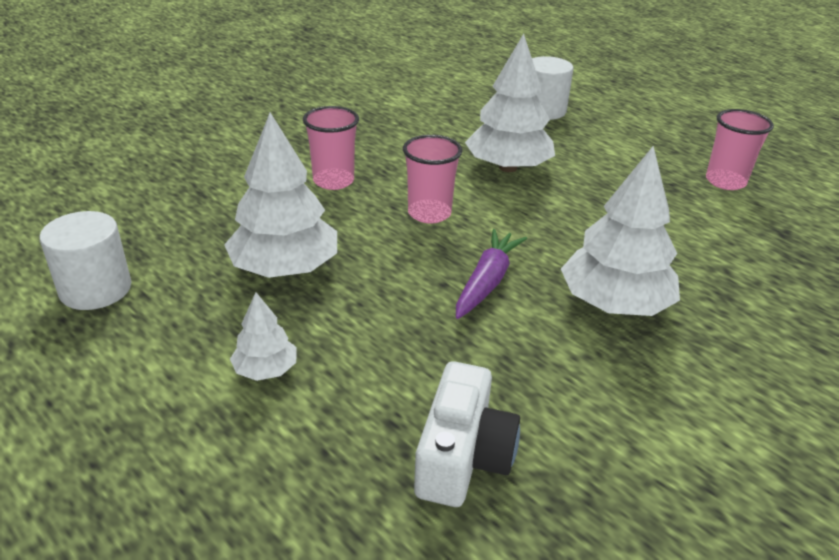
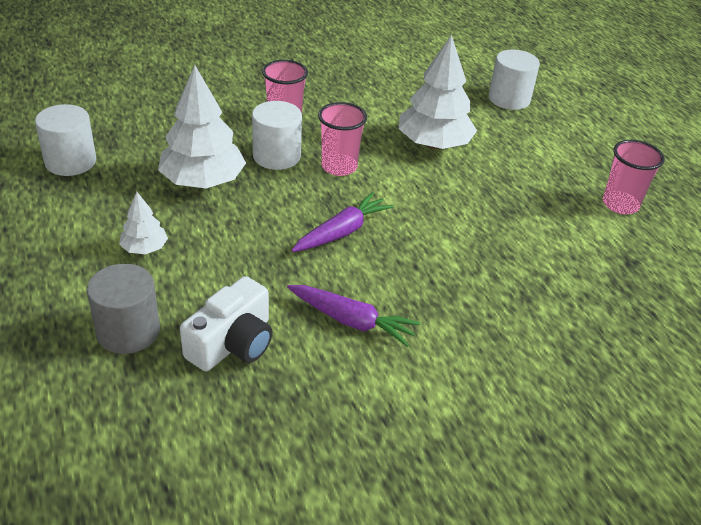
camera: 20 degrees right, 5 degrees up
white tree [561,146,680,316] -> none
none -> grey cylinder [87,264,160,354]
none -> white cylinder [252,101,302,170]
none -> purple carrot [287,285,420,347]

